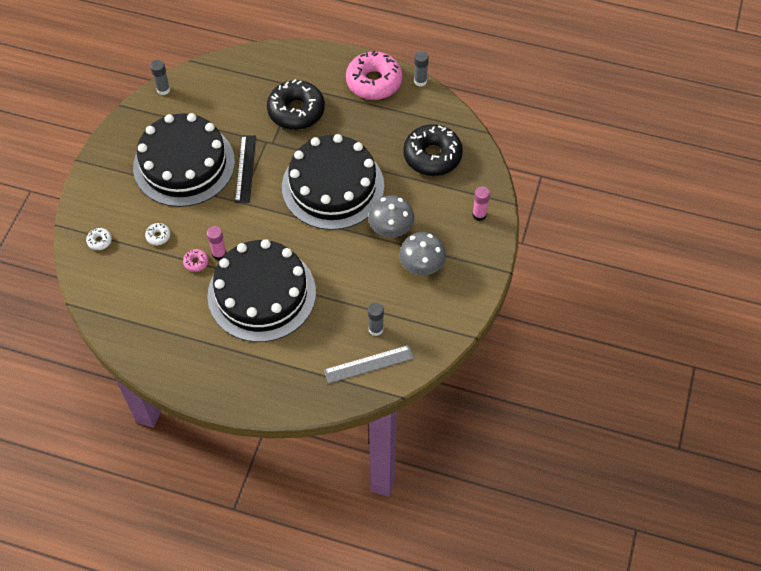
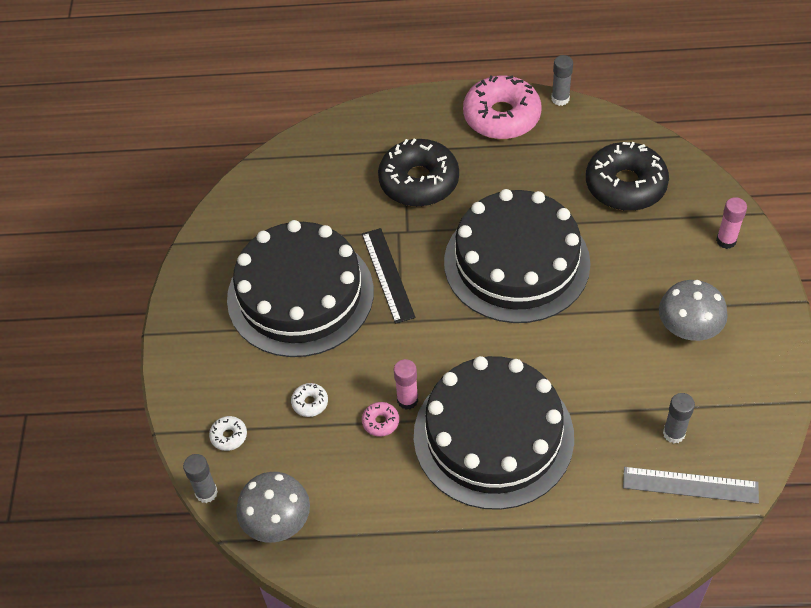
camera: 15 degrees left, 5 degrees down
grey glue stick [150,60,170,95] -> grey glue stick moved to [183,454,218,503]
grey ruler [324,345,414,384] -> grey ruler turned 45 degrees clockwise [623,467,759,504]
grey mushroom [368,195,415,237] -> grey mushroom moved to [236,472,310,543]

